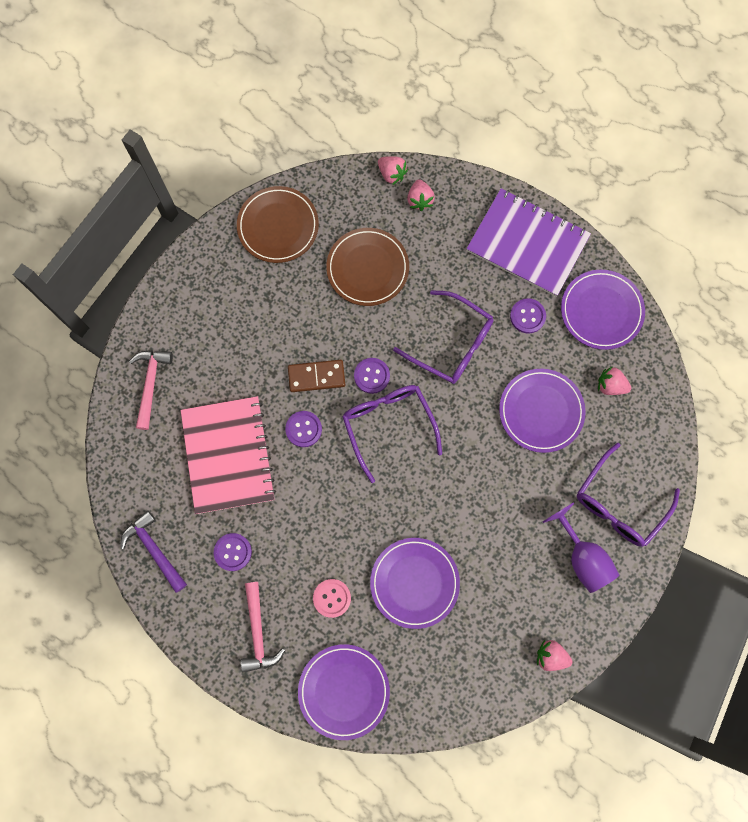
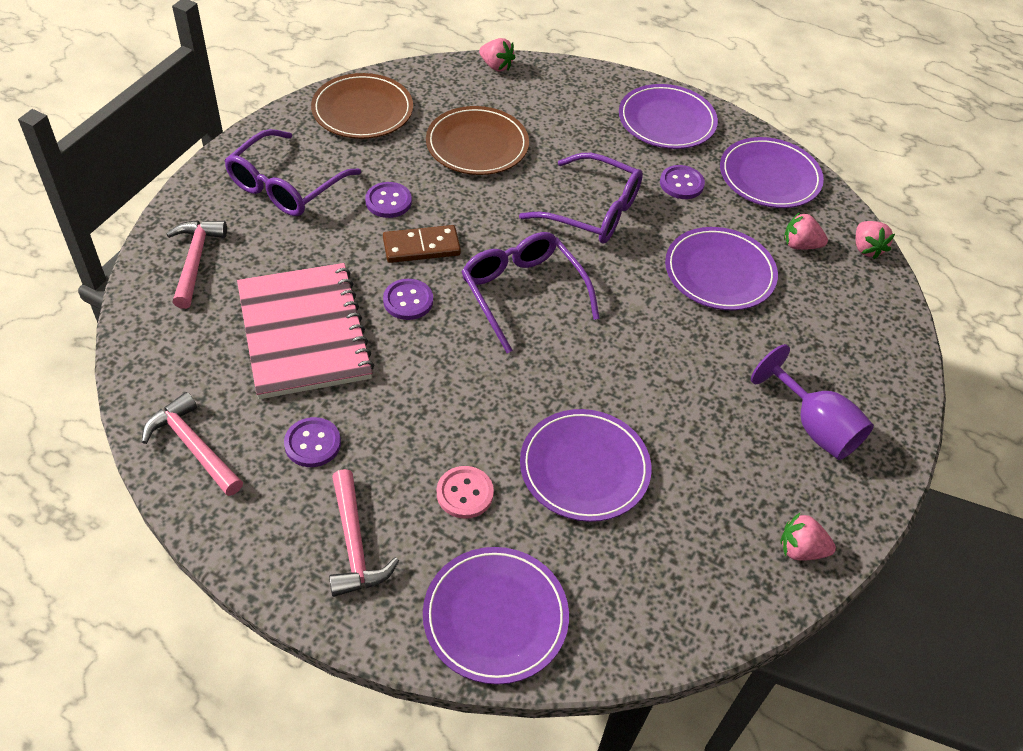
camera: 10 degrees left, 25 degrees down
purple hammer [121,510,187,593] -> pink hammer [142,392,243,496]
purple button [354,358,390,394] -> purple button moved to [365,182,412,218]
pink strawberry [407,180,435,211] -> pink strawberry moved to [856,221,895,259]
purple notebook [466,188,591,297] -> purple plate [619,84,718,149]
purple glasses [577,443,680,547] -> purple glasses moved to [224,129,361,216]

